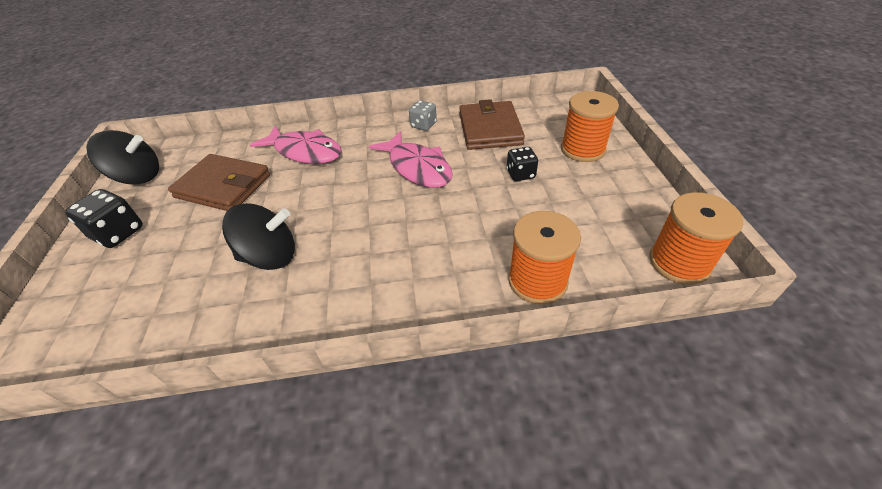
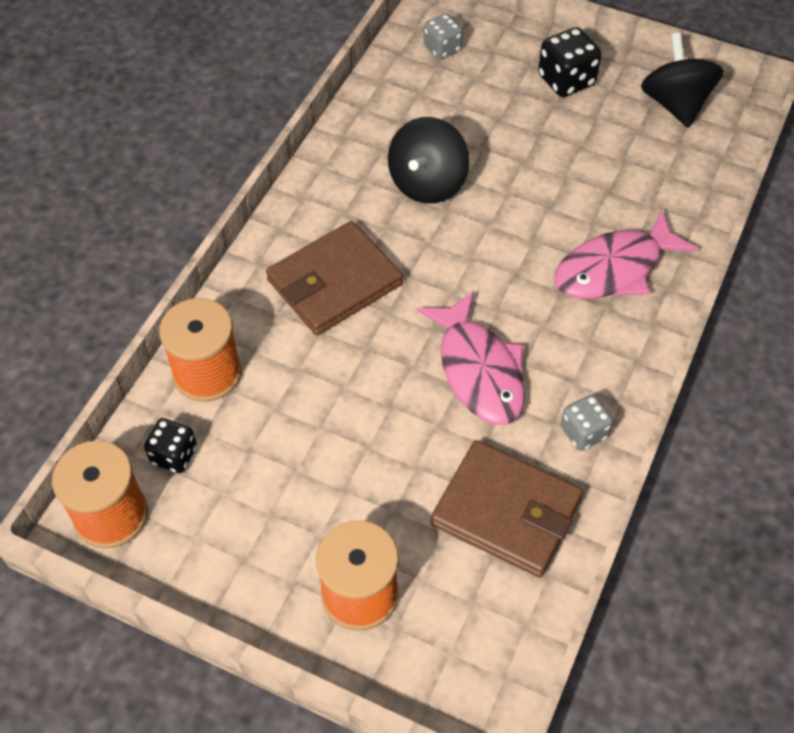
camera: 120 degrees right, 10 degrees up
black spinning top [86,130,159,185] -> black spinning top turned 135 degrees clockwise [641,33,724,128]
brown wallet [168,154,270,211] -> brown wallet moved to [266,221,403,335]
pink fish [369,131,453,188] -> pink fish turned 105 degrees counterclockwise [417,291,525,425]
black dice [507,147,538,181] -> black dice moved to [144,418,197,473]
none -> grey dice [424,14,463,59]

